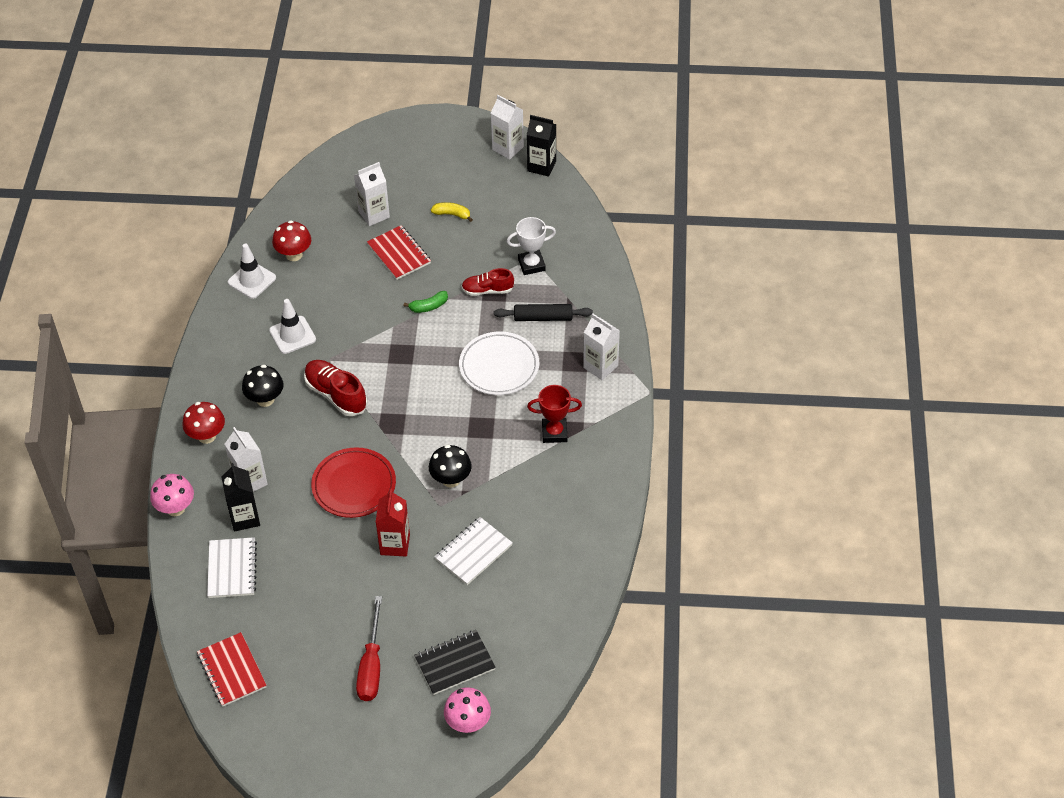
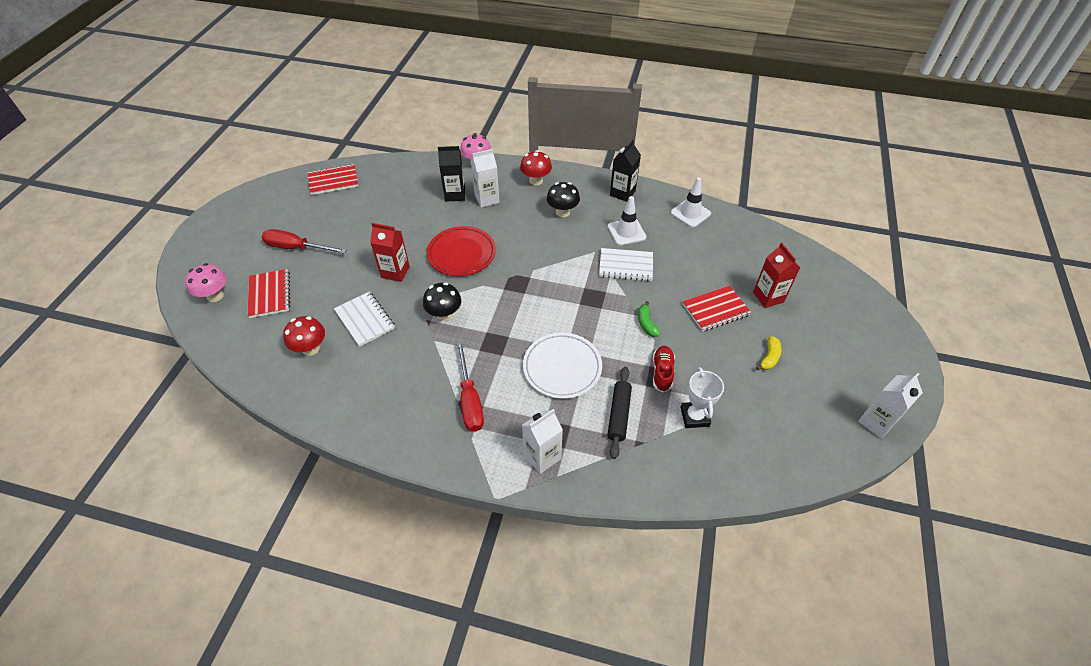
camera: 100 degrees right, 0 degrees up
white notebook [207,537,257,598] -> white notebook moved to [599,248,653,282]
red mushroom [272,220,311,261] -> red mushroom moved to [283,316,325,356]
red shoe [304,360,367,416] -> none
white carton [354,162,390,226] -> red carton [753,243,800,308]
black notebook [414,630,496,695] -> red notebook [247,269,290,318]
black carton [527,115,556,177] -> black carton moved to [610,140,641,202]
red trophy [527,385,582,443] -> red screwdriver [457,341,484,432]

